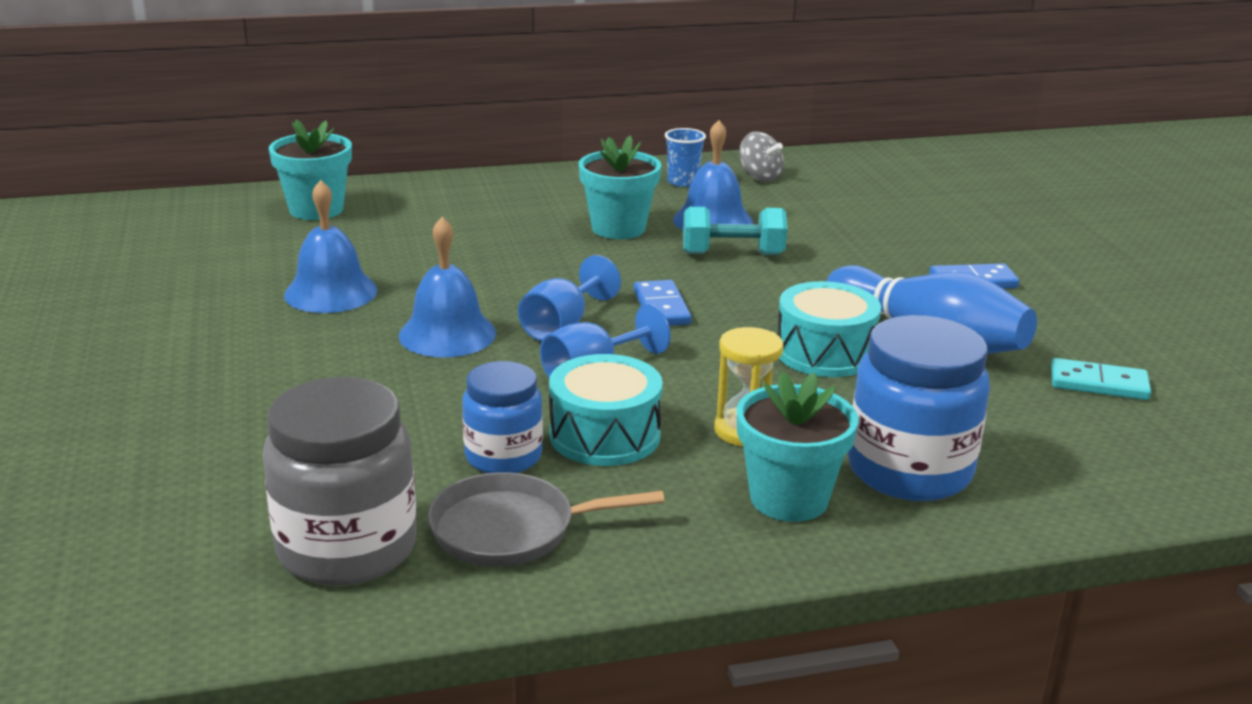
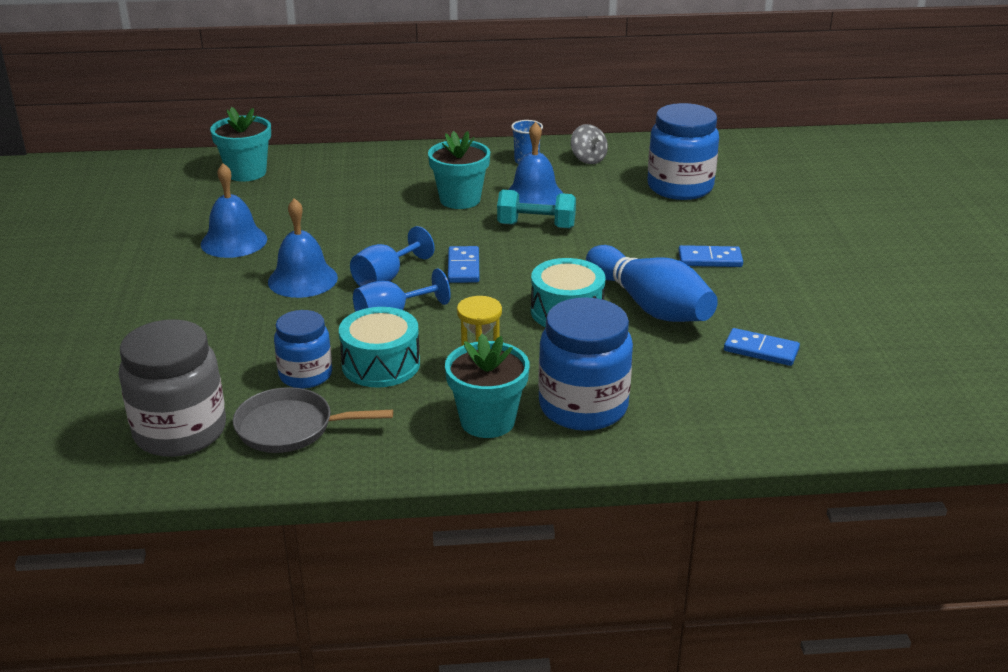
camera: 10 degrees right, 5 degrees up
turquoise domino [1051,358,1151,400] -> blue domino [724,328,800,366]
none -> blue jar [647,103,719,200]

